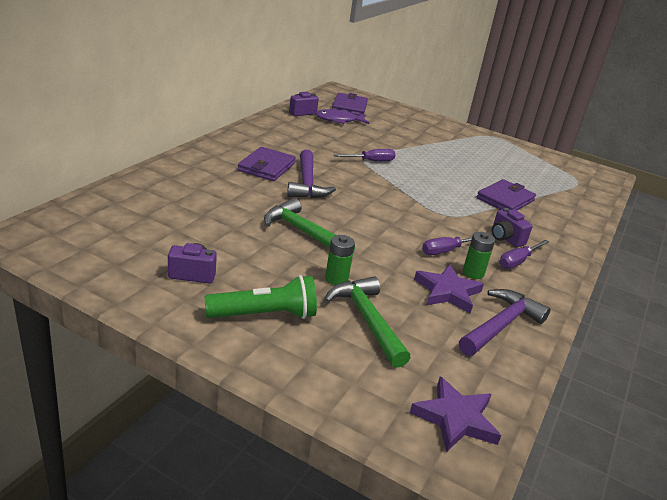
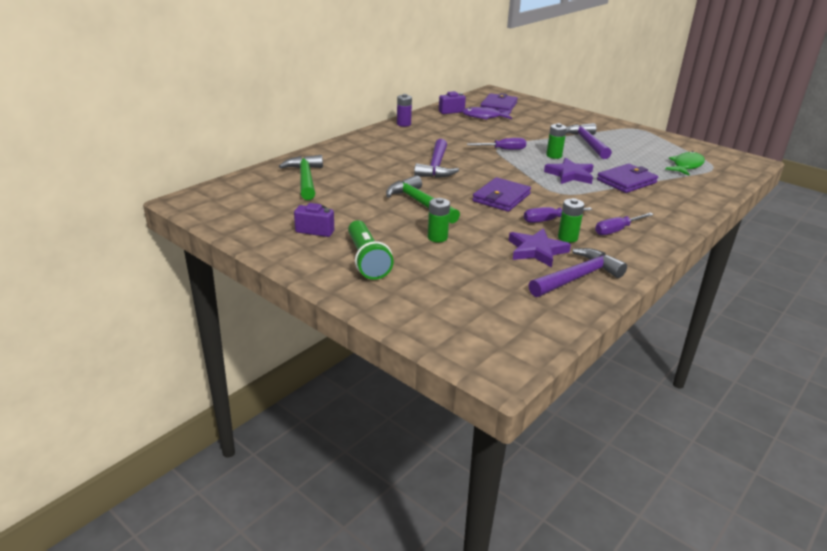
camera: 15 degrees right, 0 degrees up
green flashlight [204,275,317,319] -> green flashlight turned 75 degrees clockwise [348,220,394,280]
purple wallet [238,147,296,181] -> purple wallet moved to [472,177,531,212]
green hammer [324,276,410,368] -> green hammer moved to [279,155,323,200]
purple star [410,377,501,452] -> purple star moved to [544,158,594,184]
purple camera [492,208,533,247] -> none
none -> purple battery [397,94,412,127]
none -> green battery [546,123,567,159]
none -> purple hammer [566,123,612,159]
none -> green fish [666,151,705,176]

